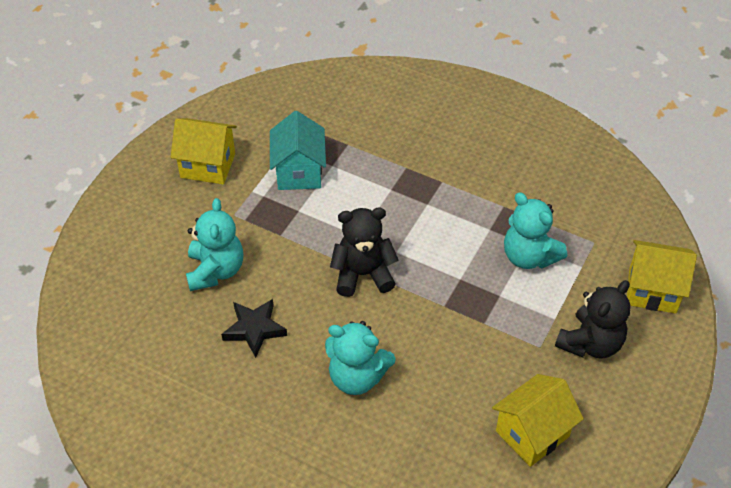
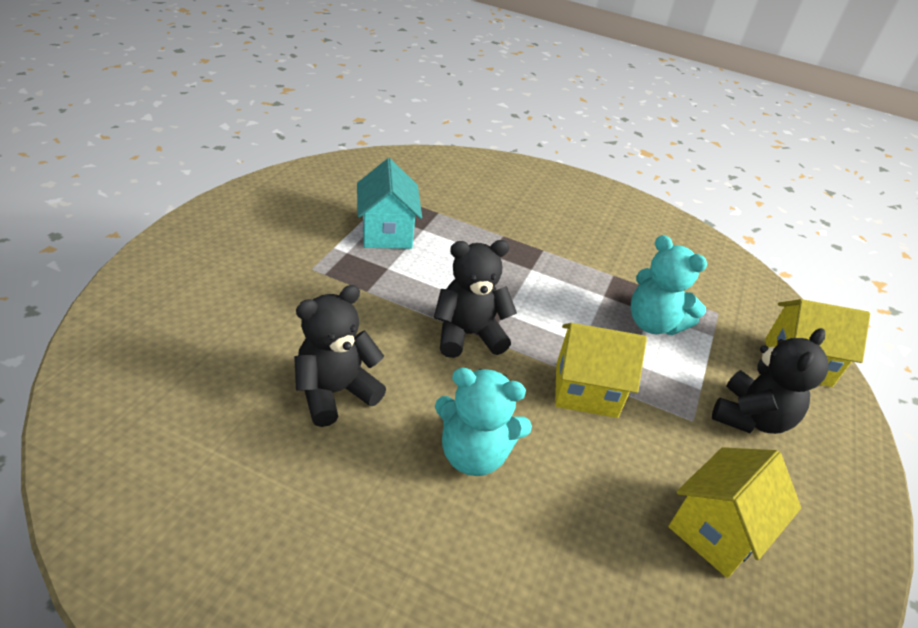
camera: 10 degrees left, 10 degrees down
yellow house [171,118,237,184] -> yellow house moved to [555,323,647,418]
turquoise teddy bear [186,198,243,291] -> none
black star [221,299,287,358] -> black teddy bear [294,285,386,427]

